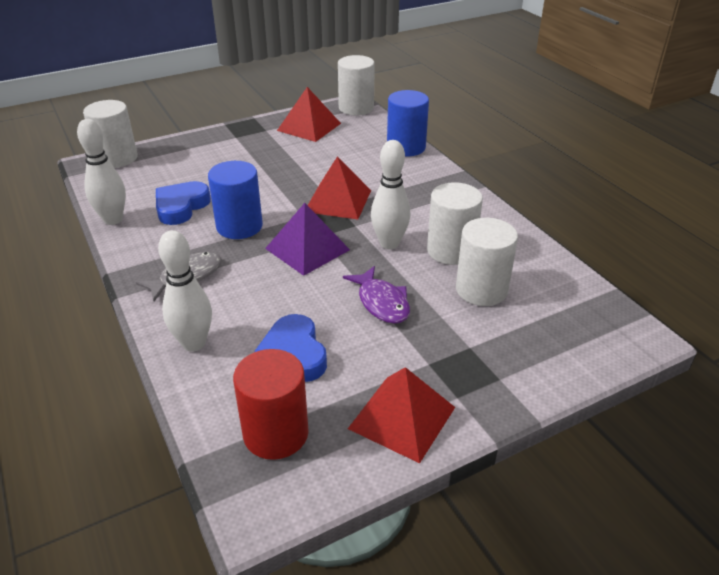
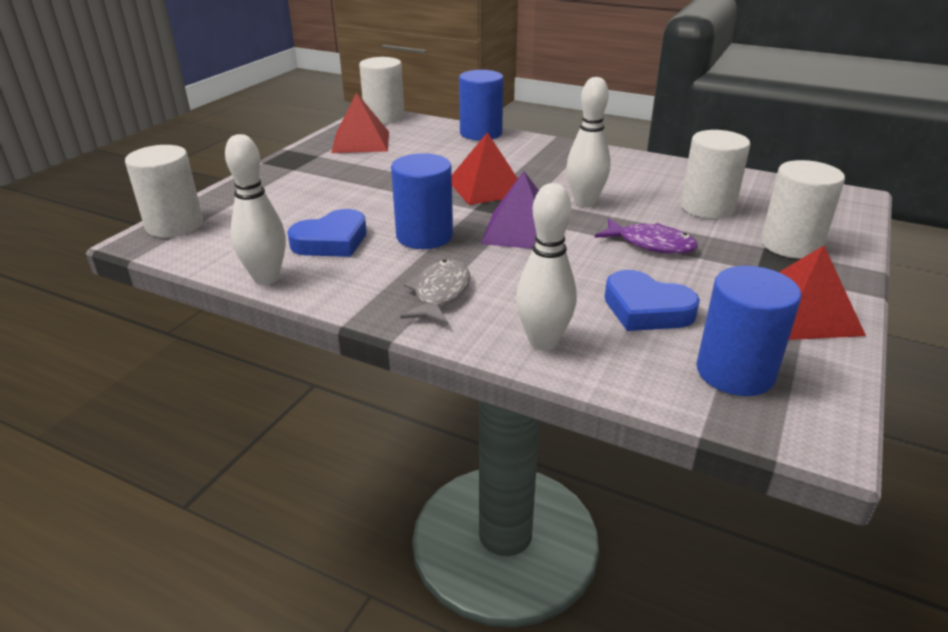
camera: 35 degrees left, 5 degrees down
blue heart [156,181,211,225] -> blue heart turned 120 degrees counterclockwise [287,209,367,257]
red cylinder [233,349,309,460] -> blue cylinder [696,266,801,396]
white cylinder [427,182,483,265] -> white cylinder moved to [761,160,845,259]

